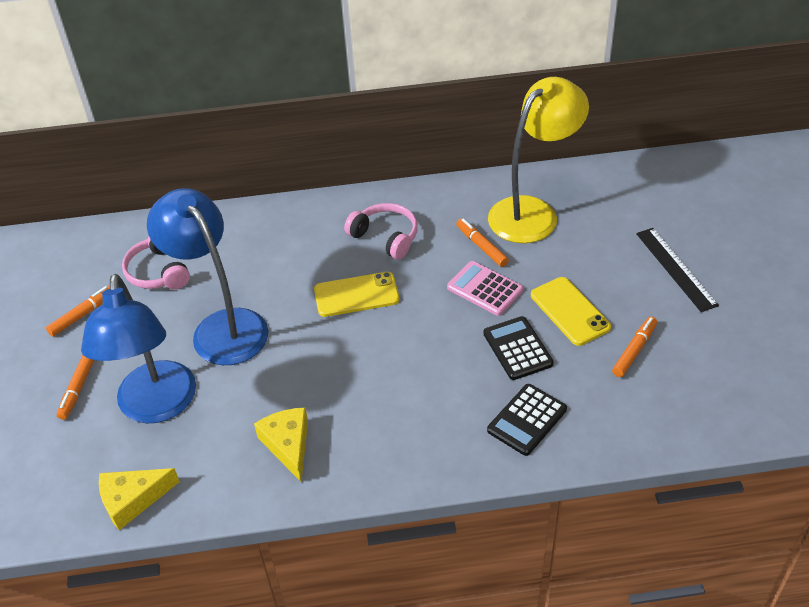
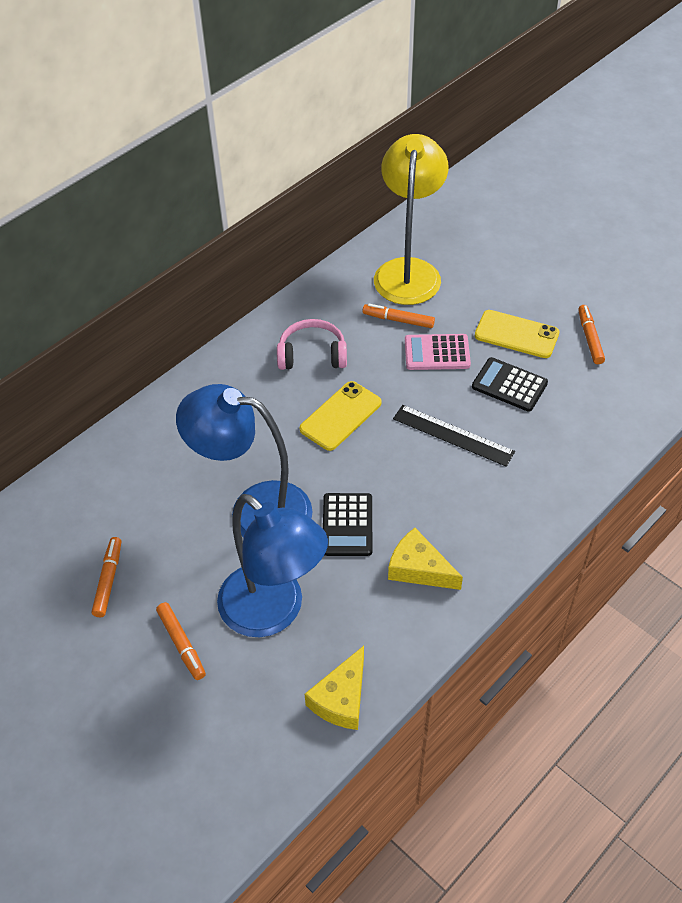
camera: 40 degrees left, 5 degrees up
pink headphones [122,236,190,289] -> none
black calculator [487,384,567,456] -> black calculator moved to [323,493,372,556]
black ruler [636,228,719,312] -> black ruler moved to [393,405,515,467]

